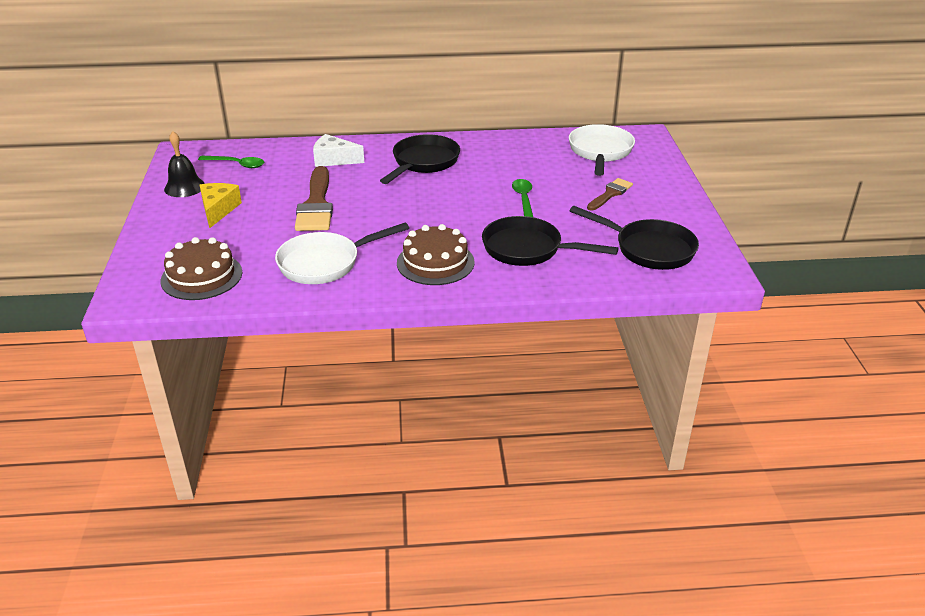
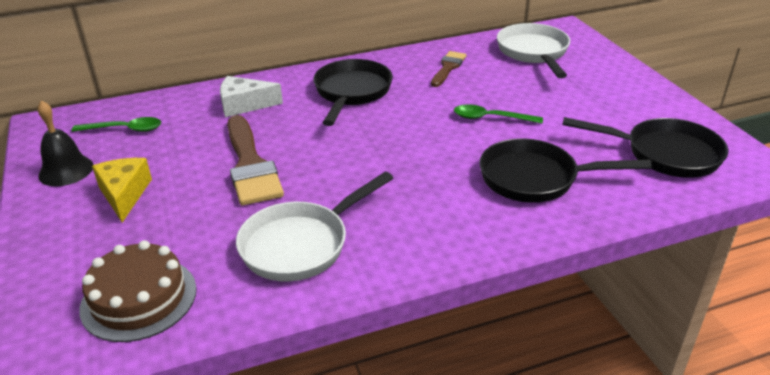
camera: 15 degrees left, 0 degrees up
brown cake [397,224,475,285] -> none
green spoon [512,179,533,217] -> green spoon turned 60 degrees counterclockwise [454,104,543,124]
brown brush [587,178,633,211] -> brown brush moved to [431,51,466,87]

